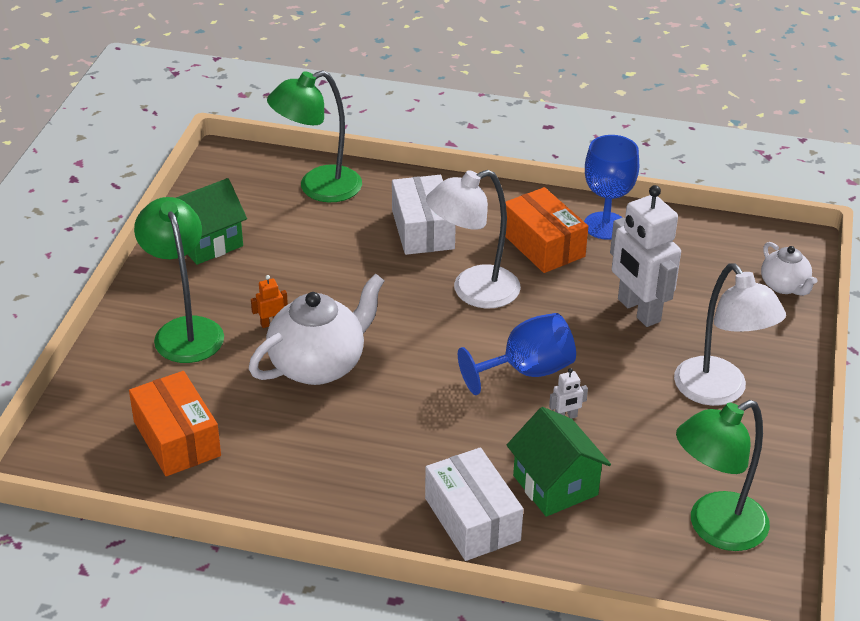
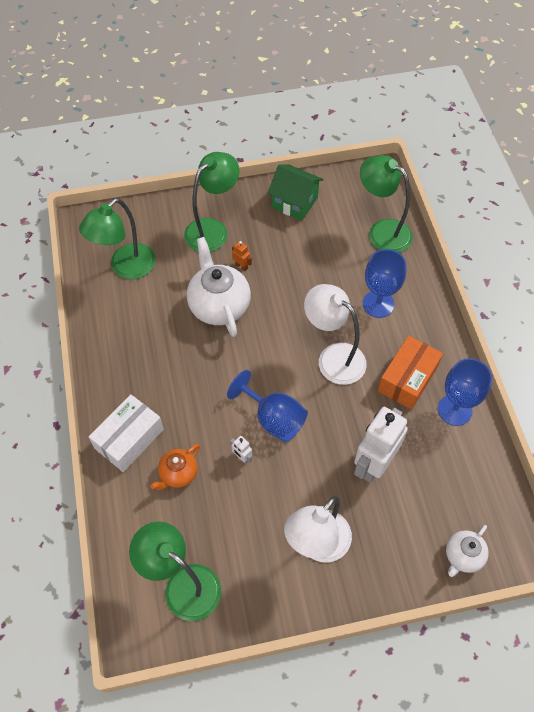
camera: 65 degrees right, 20 degrees up
orange box [129,371,221,476] -> green lamp [79,198,156,279]
white teapot [249,274,385,385] -> white teapot turned 135 degrees counterclockwise [187,237,251,337]
white box [392,175,456,255] -> blue goblet [363,249,406,318]
green house [507,407,611,517] -> orange teapot [150,444,200,490]

